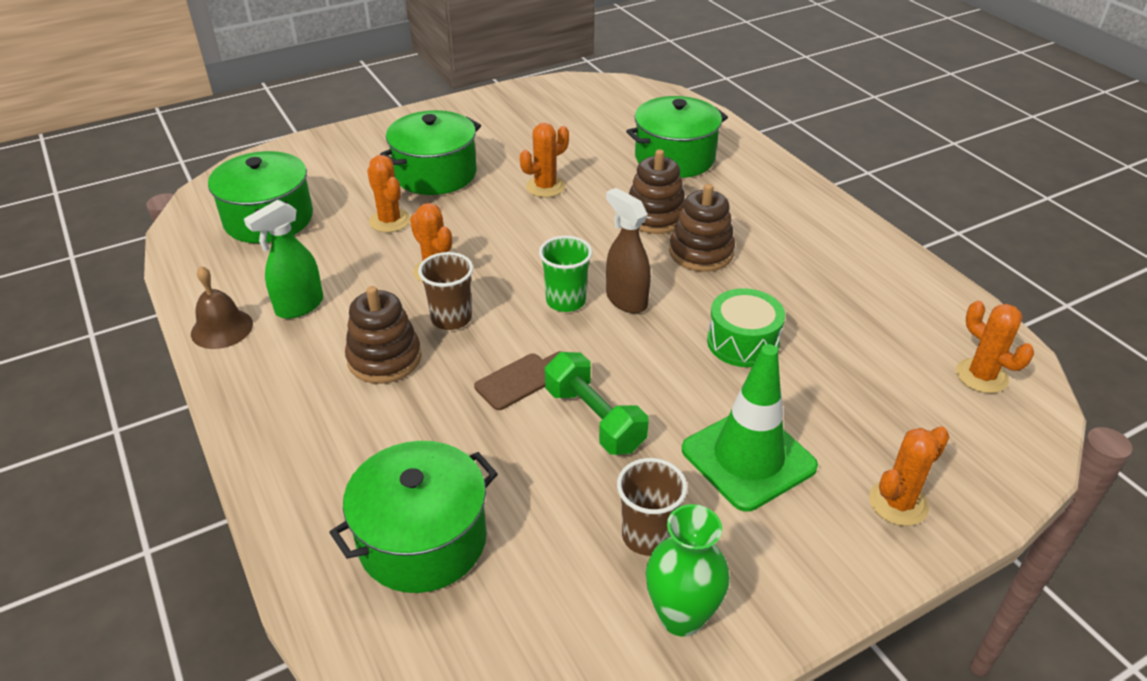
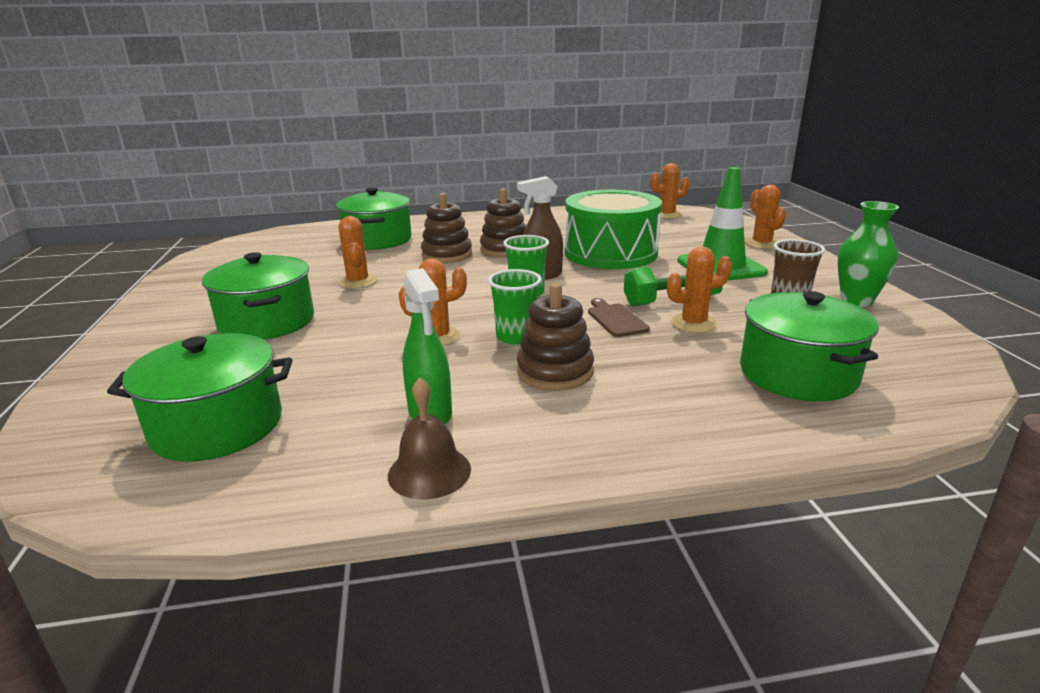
camera: 70 degrees left, 15 degrees down
orange cactus [367,155,411,233] -> orange cactus moved to [667,247,732,333]
brown cup [418,252,473,330] -> green cup [488,269,542,345]
green drum [707,288,785,367] -> green drum [565,190,662,269], size x1.83

